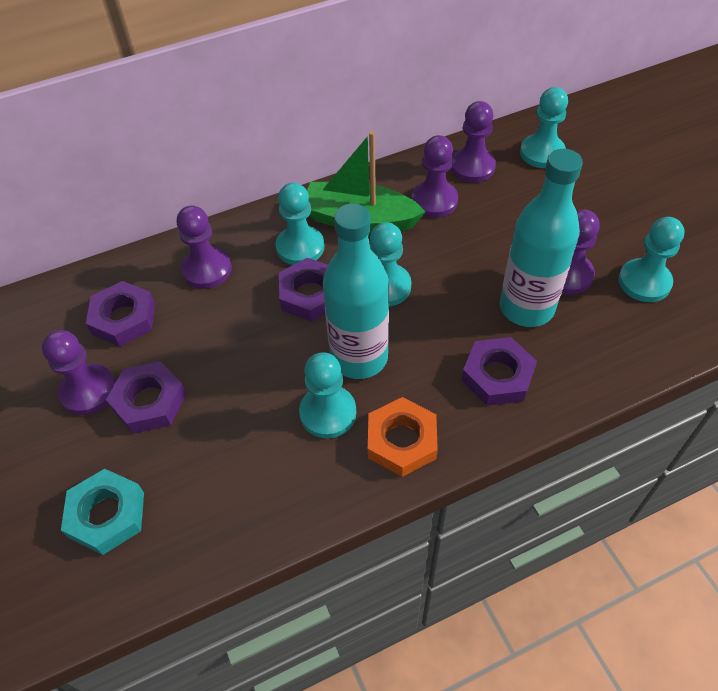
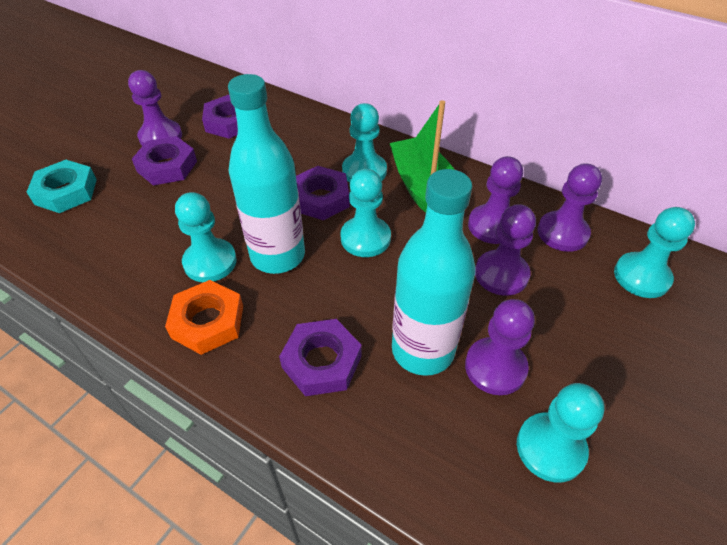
camera: 55 degrees right, 5 degrees down
purple pawn [177,205,232,289] -> purple pawn moved to [475,204,536,296]

